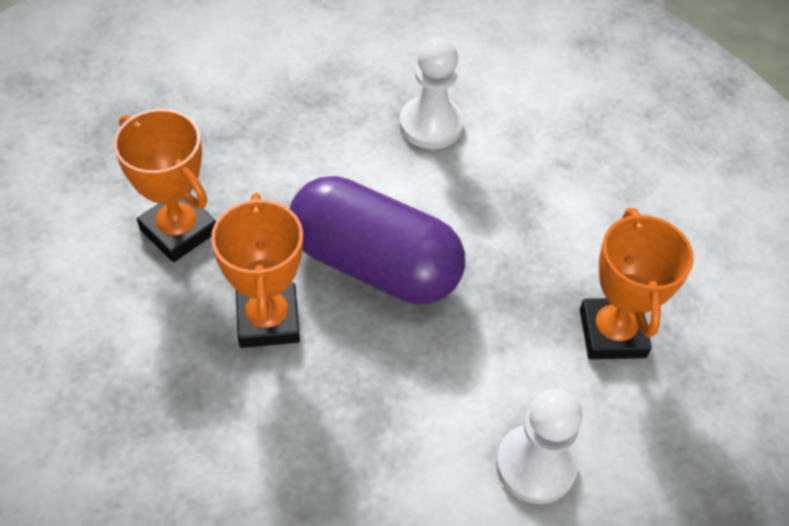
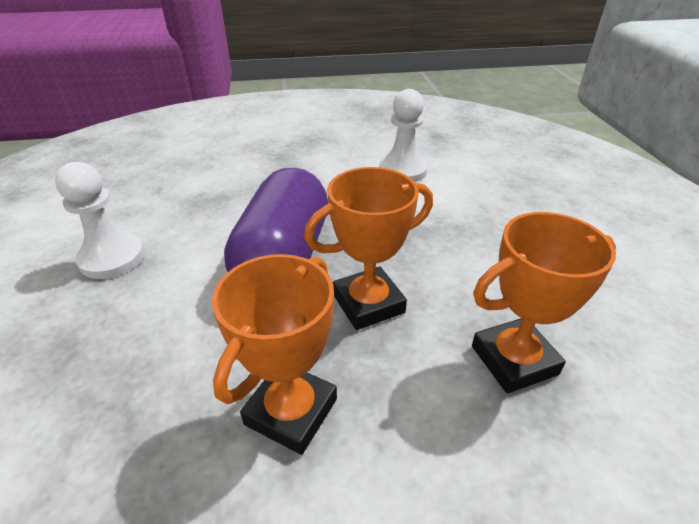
camera: 105 degrees left, 15 degrees down
orange trophy [580,208,694,359] -> orange trophy moved to [472,212,616,393]

